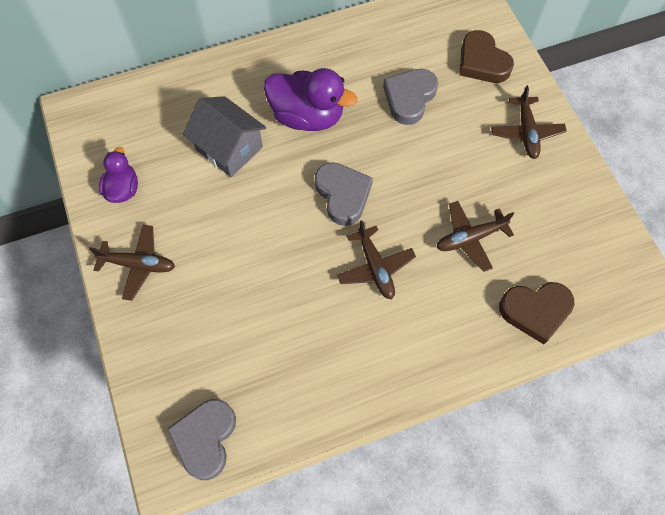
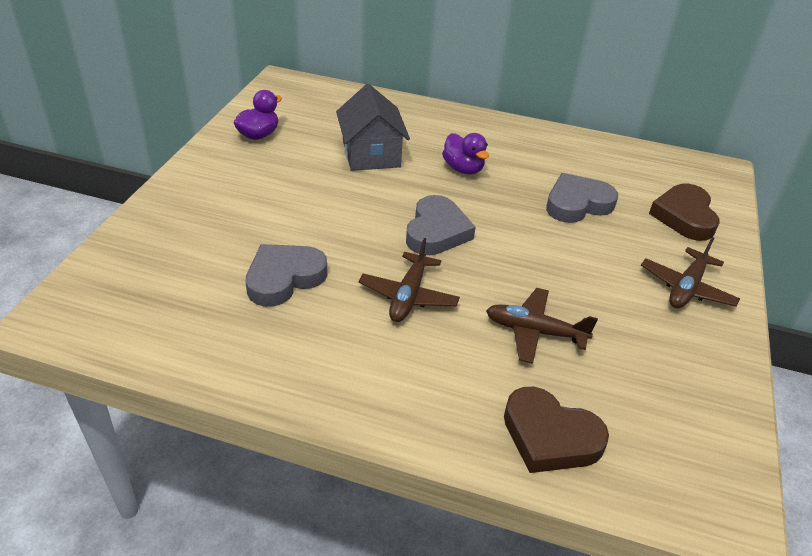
camera: 35 degrees right, 25 degrees down
brown plane [89,225,175,301] -> none
grey heart [167,399,236,480] -> grey heart moved to [246,244,328,307]
purple duck [264,68,357,131] -> purple duck [442,133,489,175], size x0.58

